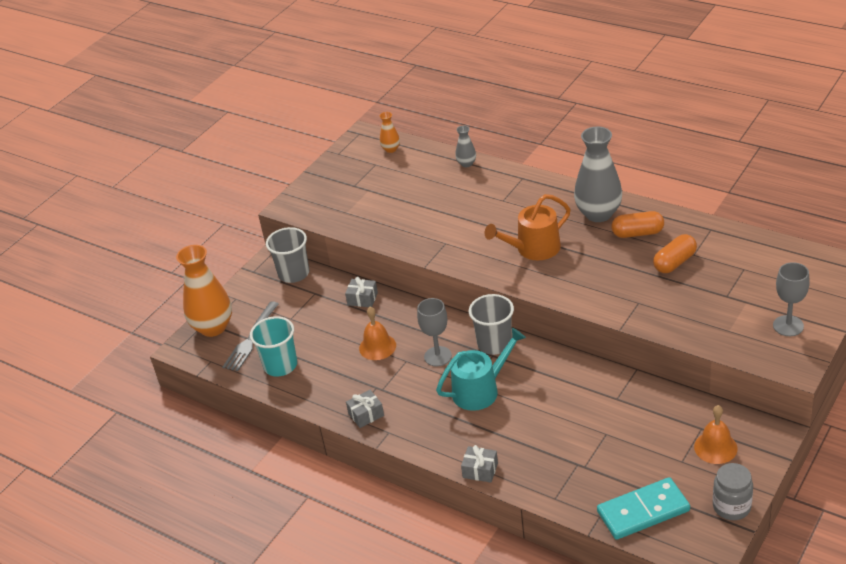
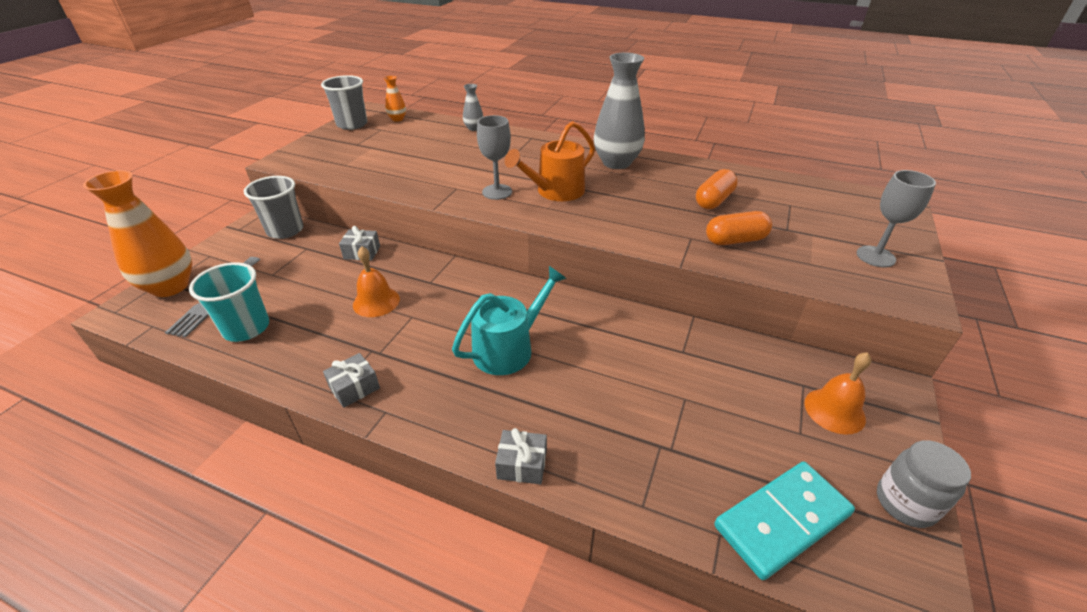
camera: 15 degrees left, 0 degrees up
grey goblet [417,298,452,366] -> grey goblet moved to [477,115,512,200]
grey cup [469,294,514,355] -> grey cup moved to [321,75,367,130]
orange capsule [612,211,664,238] -> orange capsule moved to [706,211,772,245]

